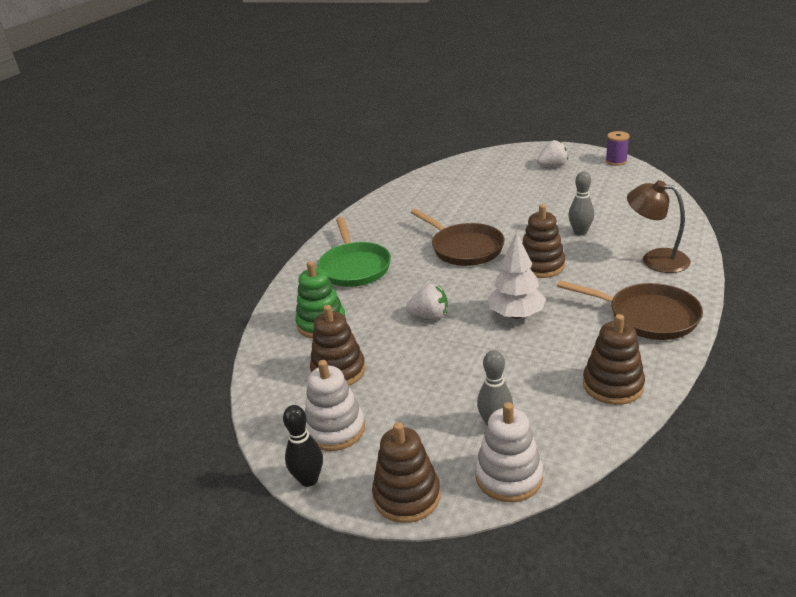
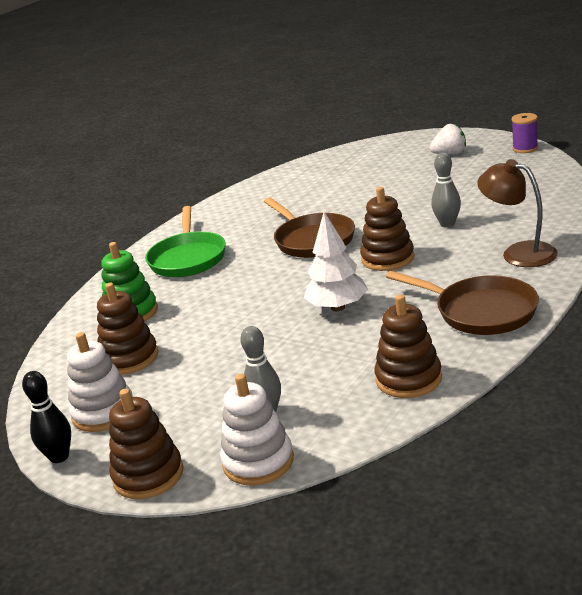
camera: 10 degrees right, 5 degrees down
white strawberry [406,284,448,320] -> none

